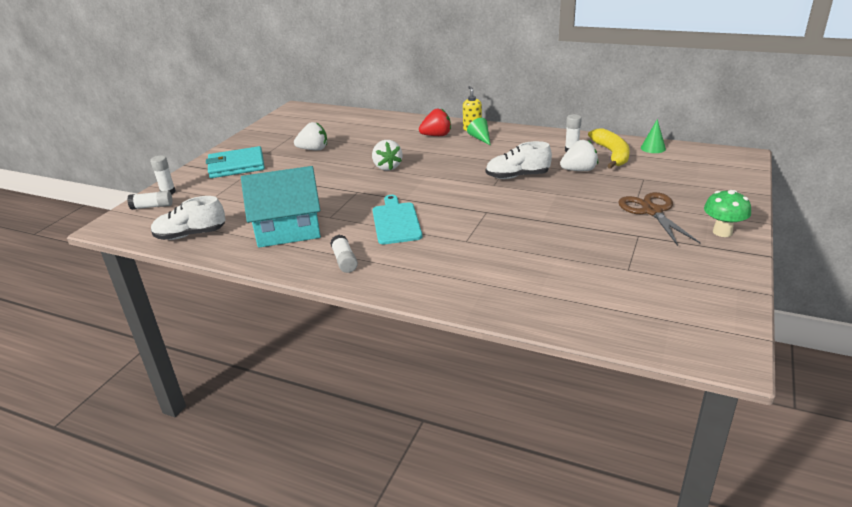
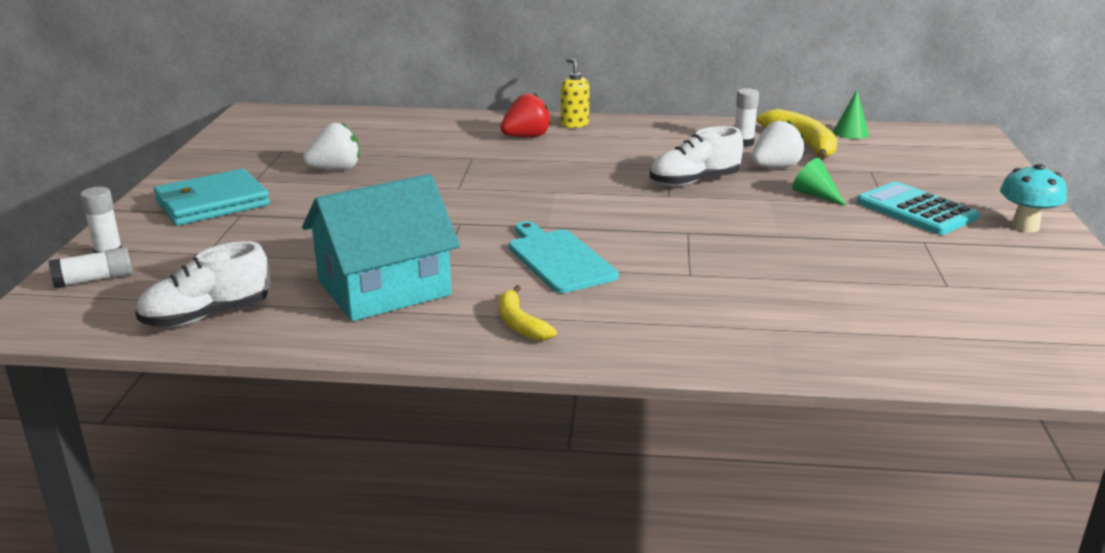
camera: 20 degrees left, 5 degrees down
white glue stick [330,235,358,273] -> yellow banana [499,285,557,341]
white strawberry [372,140,402,171] -> none
green cone [467,118,491,146] -> green cone moved to [792,158,846,206]
brown scissors [618,192,701,246] -> turquoise calculator [857,181,979,235]
green mushroom [704,190,751,237] -> turquoise mushroom [1000,164,1067,232]

